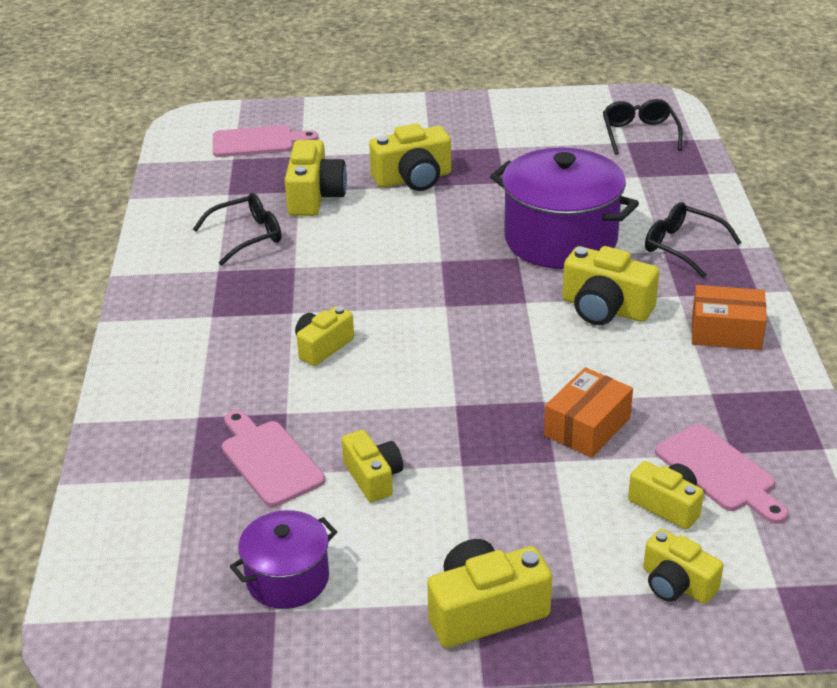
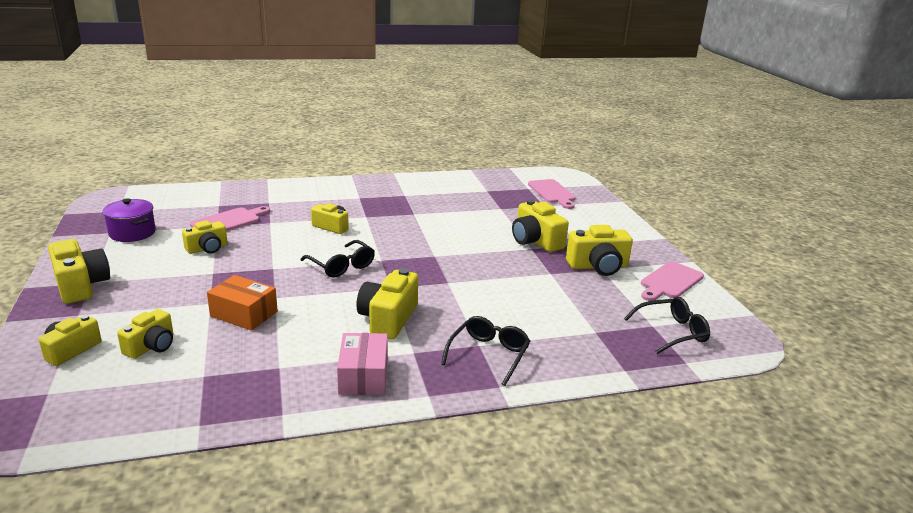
camera: 75 degrees right, 10 degrees down
black glasses [193,193,281,266] -> black glasses moved to [301,240,375,278]
yellow camera [285,140,347,216] -> yellow camera moved to [566,225,633,276]
purple pot [490,148,639,269] -> none
pink cutting board [655,424,788,524] -> pink cutting board moved to [641,261,704,301]
orange box [692,285,767,350] -> pink box [337,333,388,395]

